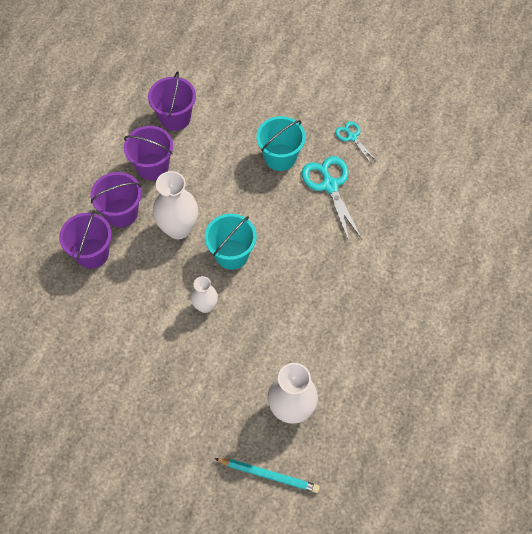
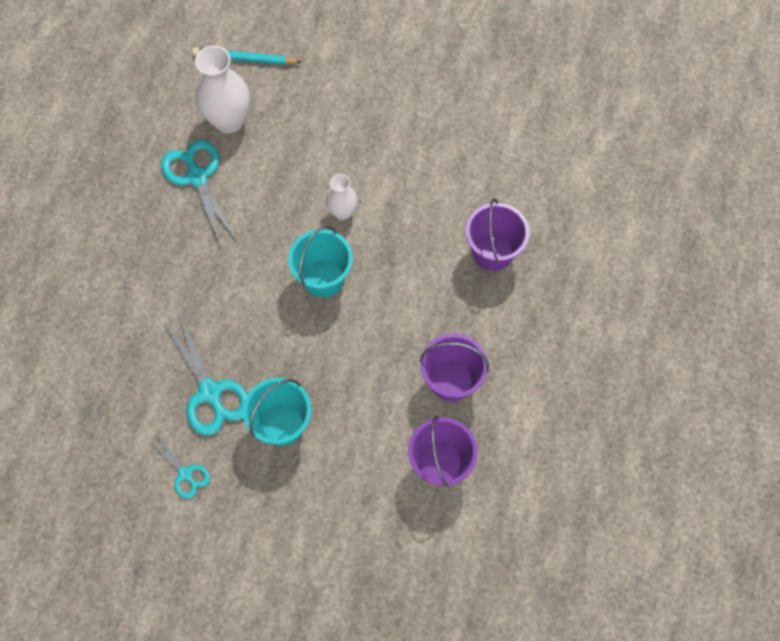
camera: 170 degrees right, 5 degrees up
purple bucket [91,172,142,228] -> none
white vase [153,171,198,239] -> none
none -> turquoise scissors [161,140,237,246]

